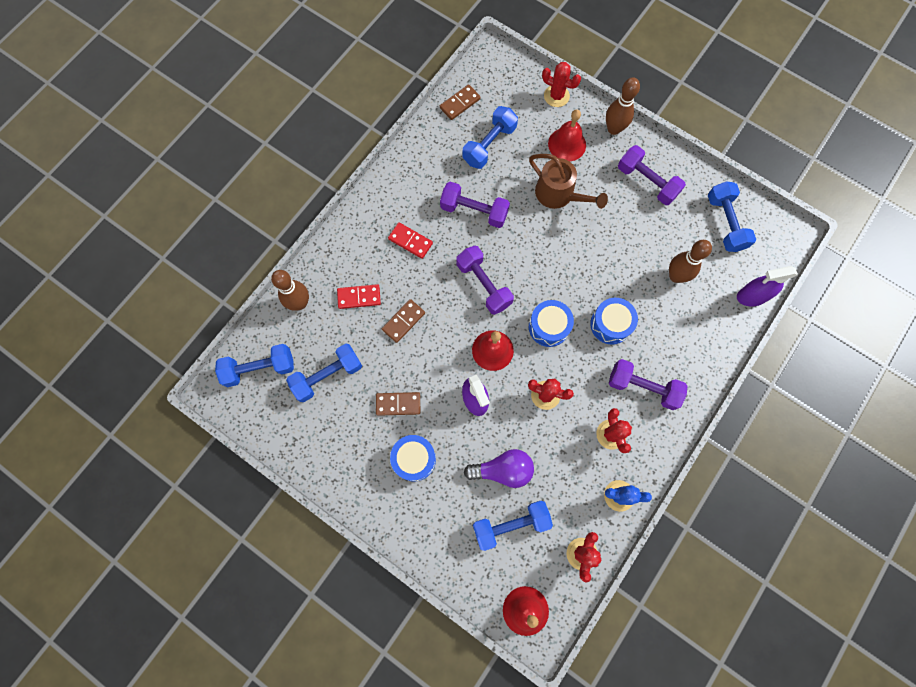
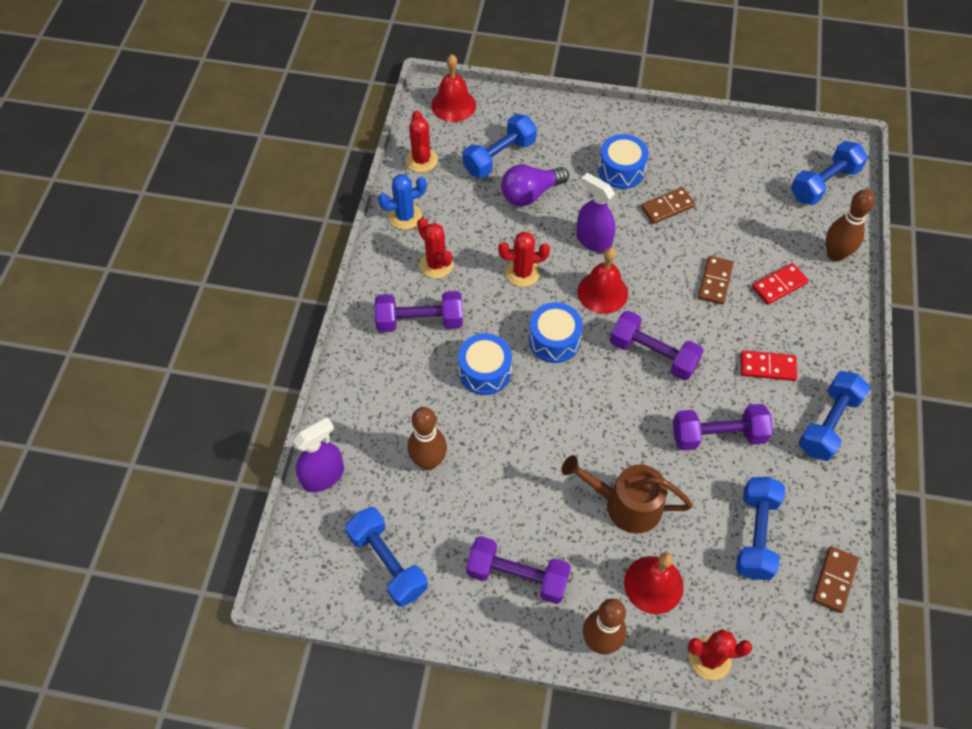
camera: 155 degrees right, 15 degrees down
blue dumbbell [286,344,362,402] -> blue dumbbell moved to [798,371,870,461]

